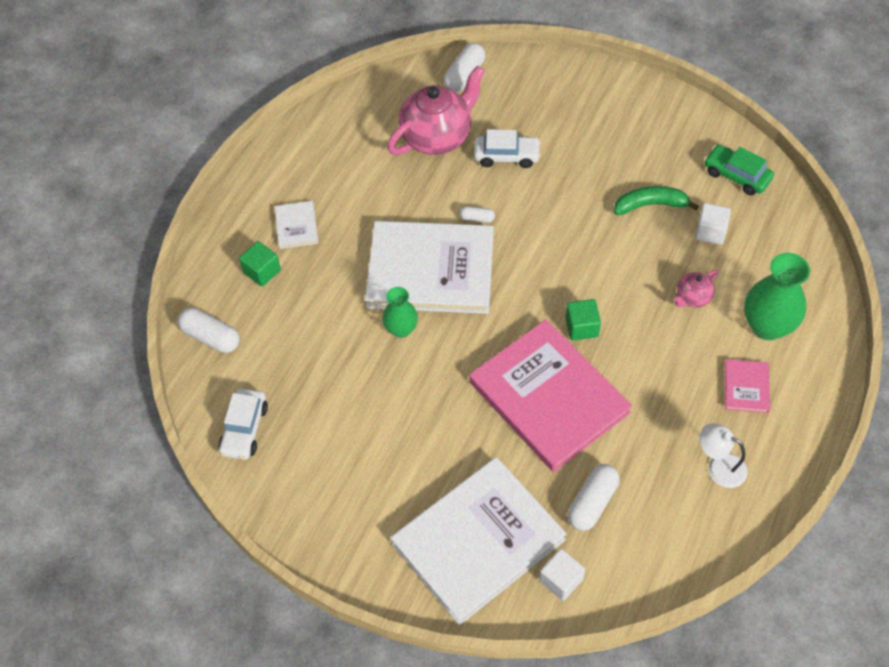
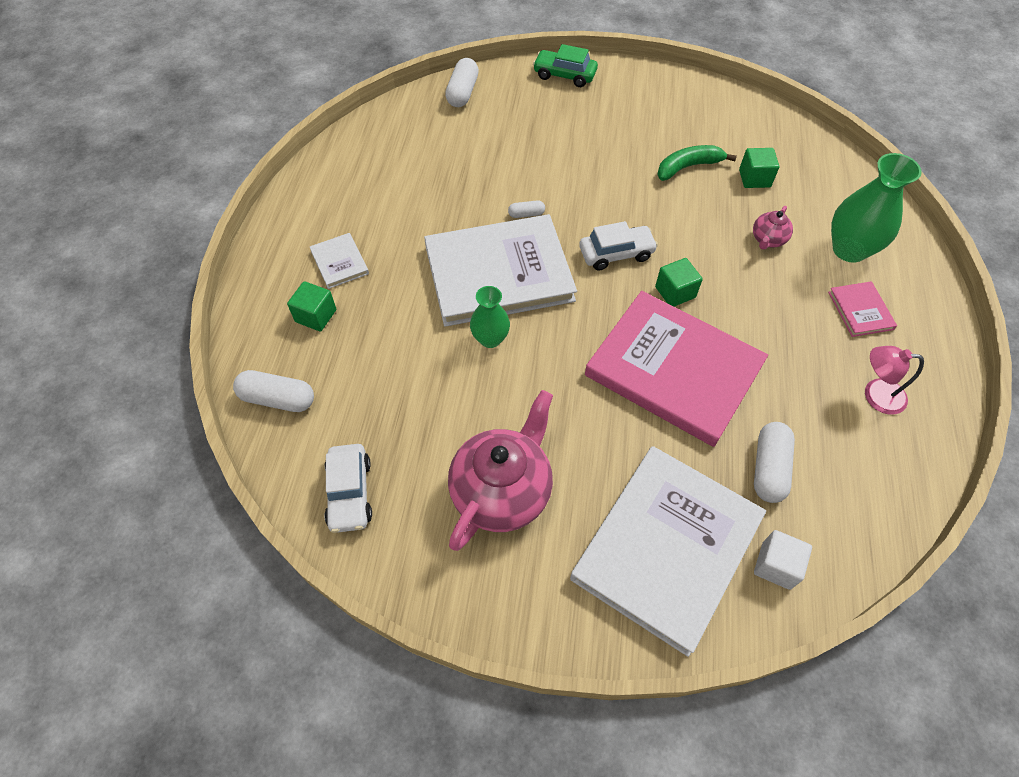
camera: 20 degrees left, 0 degrees up
pink teapot [387,66,485,155] -> pink teapot moved to [448,390,553,551]
white car [474,129,541,168] -> white car moved to [579,221,658,271]
white cube [695,203,731,245] -> green cube [739,148,779,188]
white lamp [699,423,748,488] -> pink lamp [865,346,924,415]
green car [704,145,774,195] -> green car moved to [533,44,598,87]

